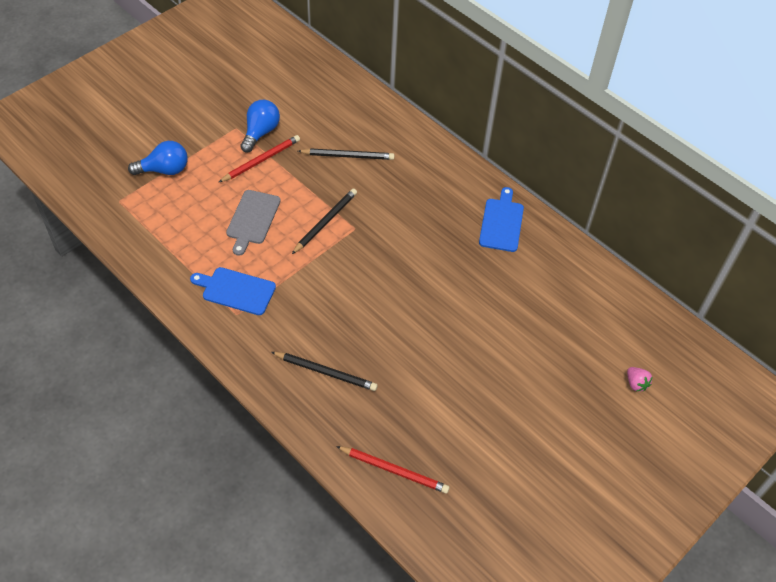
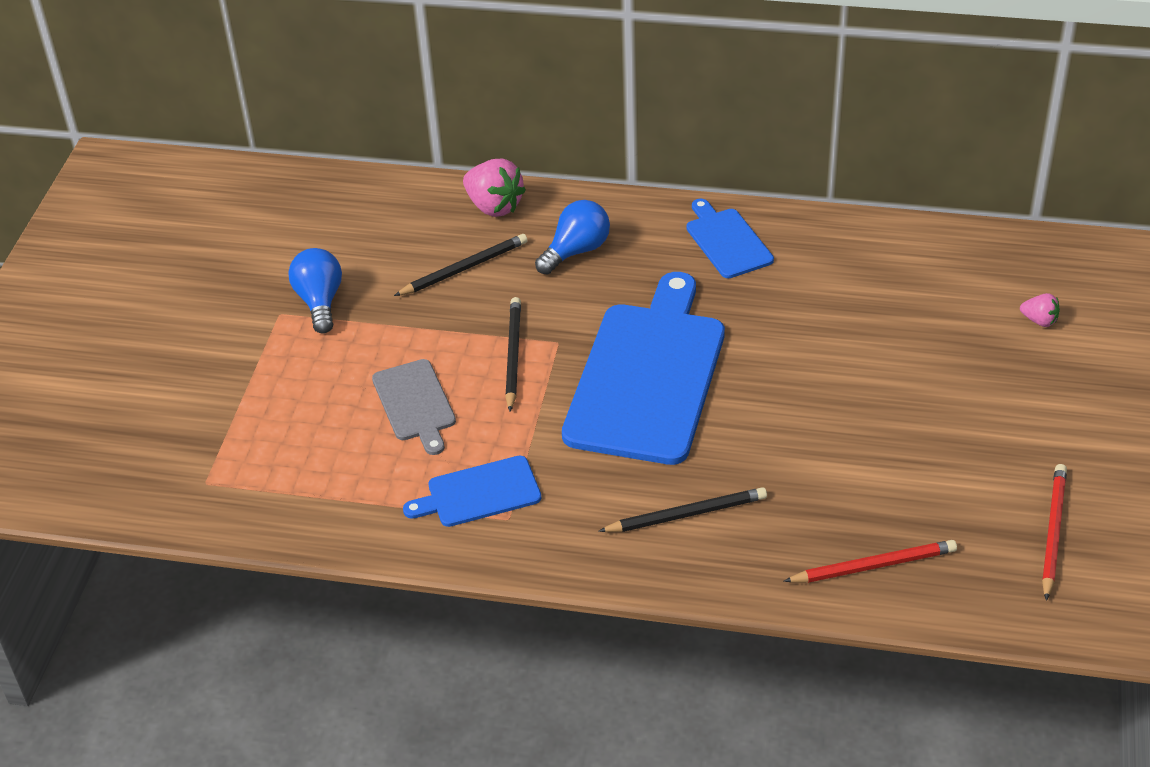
camera: 30 degrees left, 10 degrees down
blue light bulb [128,141,187,175] -> blue light bulb moved to [535,200,610,275]
red pencil [218,135,300,183] -> red pencil moved to [1042,464,1067,601]
none -> pink strawberry [463,159,526,217]
none -> blue cutting board [562,272,725,465]

